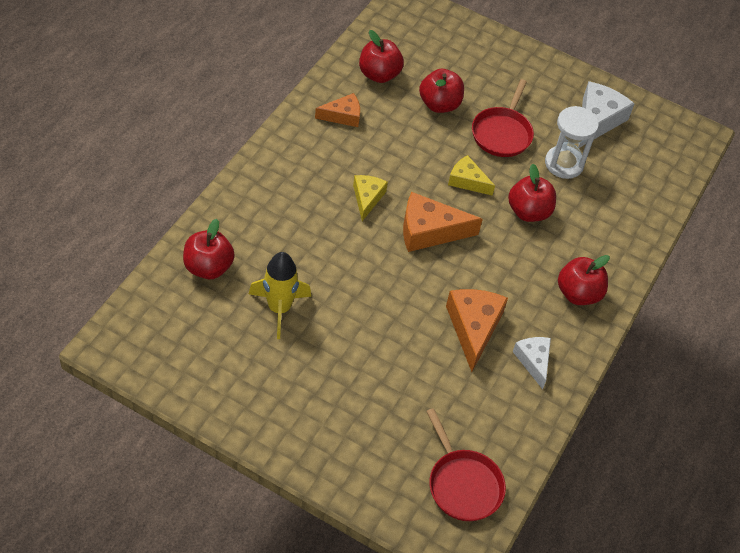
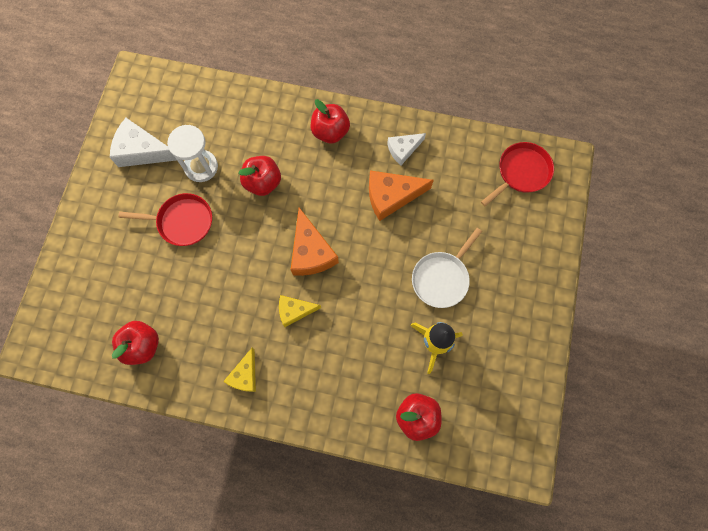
camera: 100 degrees left, 20 degrees up
orange cheese [315,93,360,127] -> none
red apple [419,69,464,113] -> none
yellow cheese [448,155,495,196] -> yellow cheese moved to [223,348,256,392]
none -> white pan [412,228,482,308]

